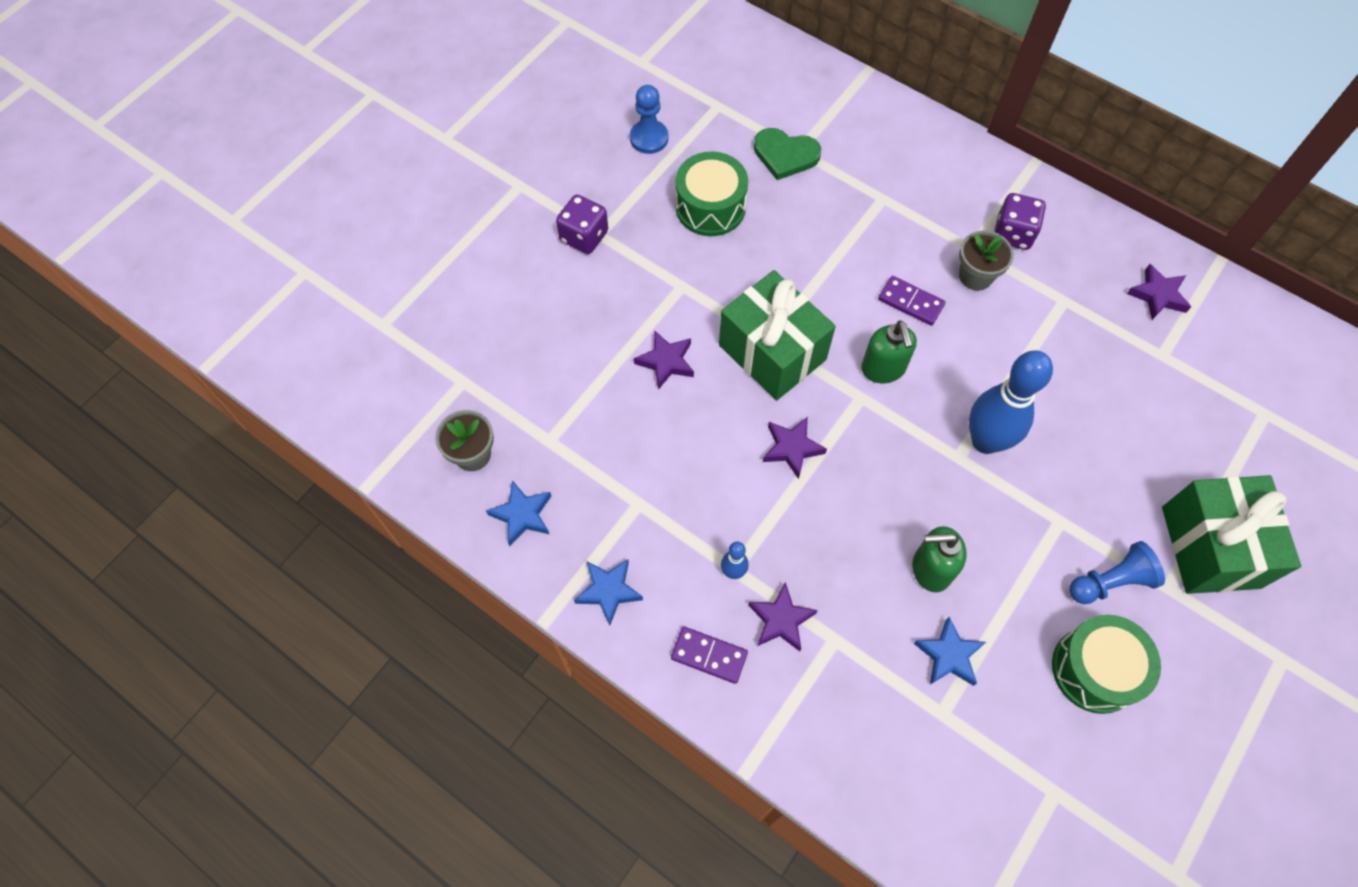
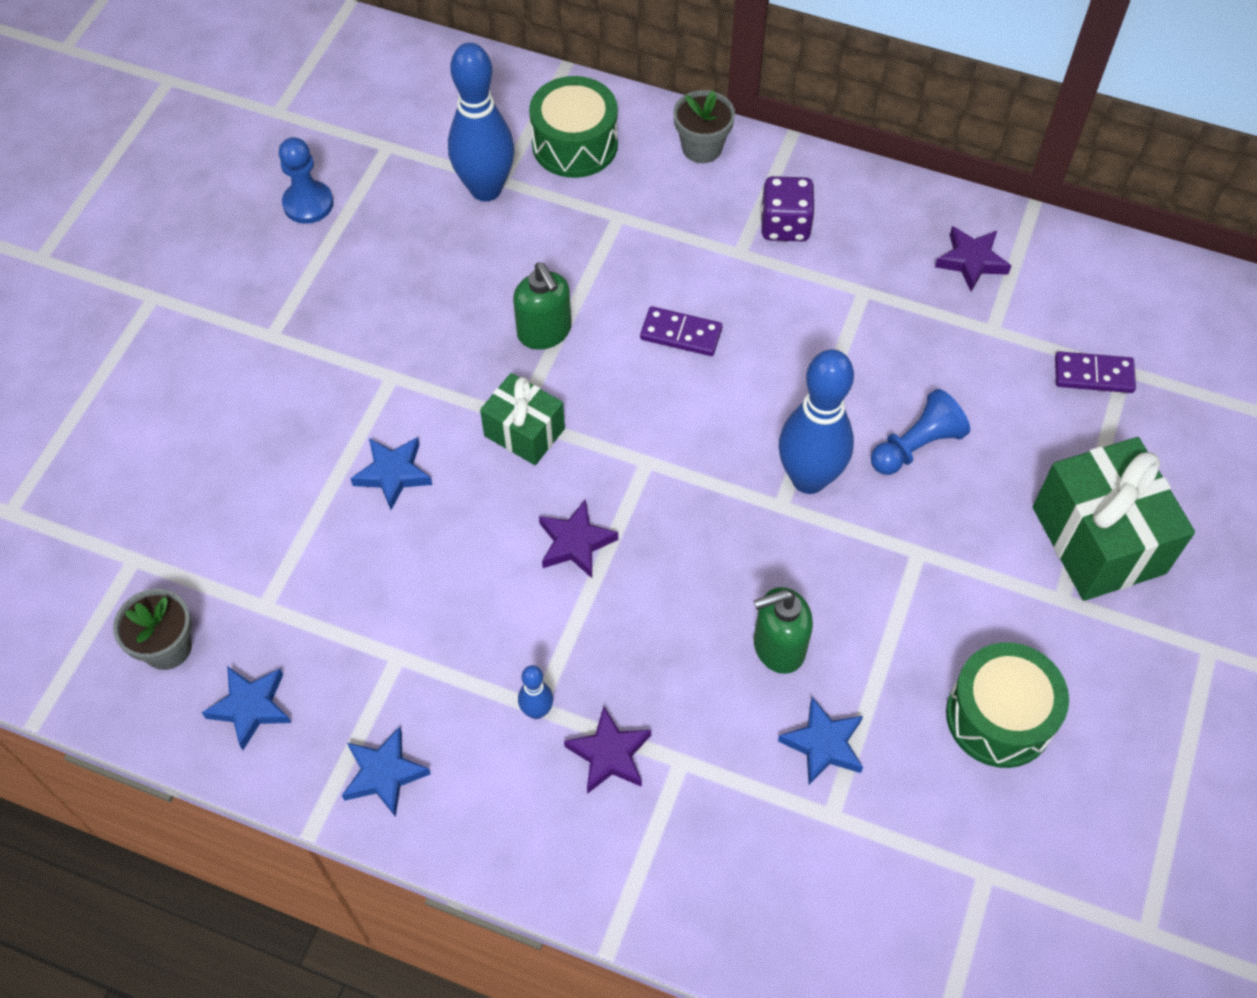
camera: 15 degrees left, 5 degrees down
purple dice [556,195,608,254] -> none
purple star [634,330,694,390] -> blue star [350,437,432,510]
purple domino [671,627,748,684] -> purple domino moved to [1055,351,1136,393]
green drum [676,151,748,236] -> green drum moved to [529,76,618,178]
green gift [719,270,836,401] -> green gift [480,373,565,465], size x0.58
green heart [754,128,821,180] -> blue bowling pin [448,43,514,201]
green soap dispenser [861,321,917,383] -> green soap dispenser moved to [513,263,571,350]
grey flower pot [959,230,1014,290] -> grey flower pot moved to [673,90,735,163]
blue pawn [1070,541,1165,604] -> blue pawn moved to [871,389,970,475]

